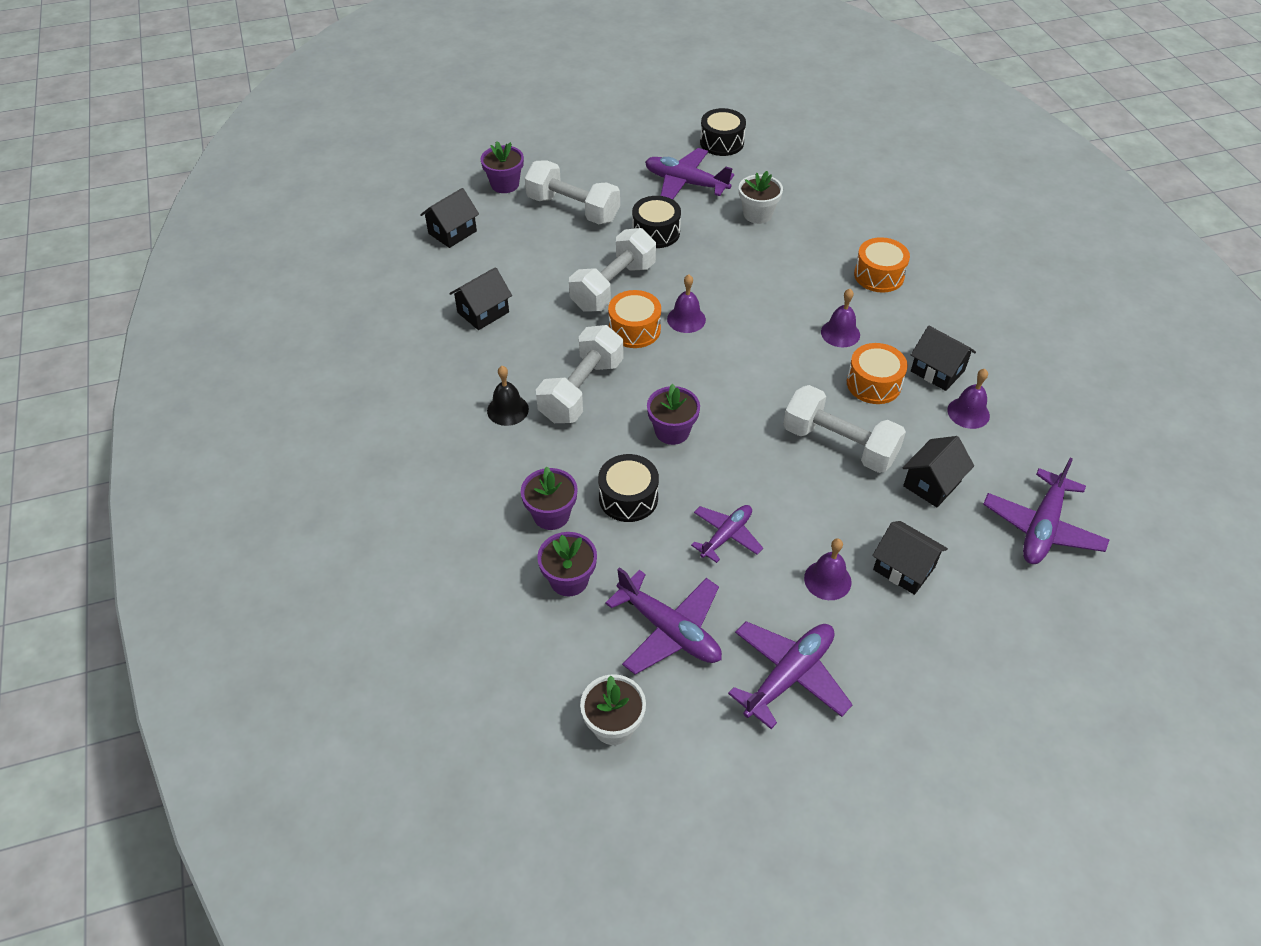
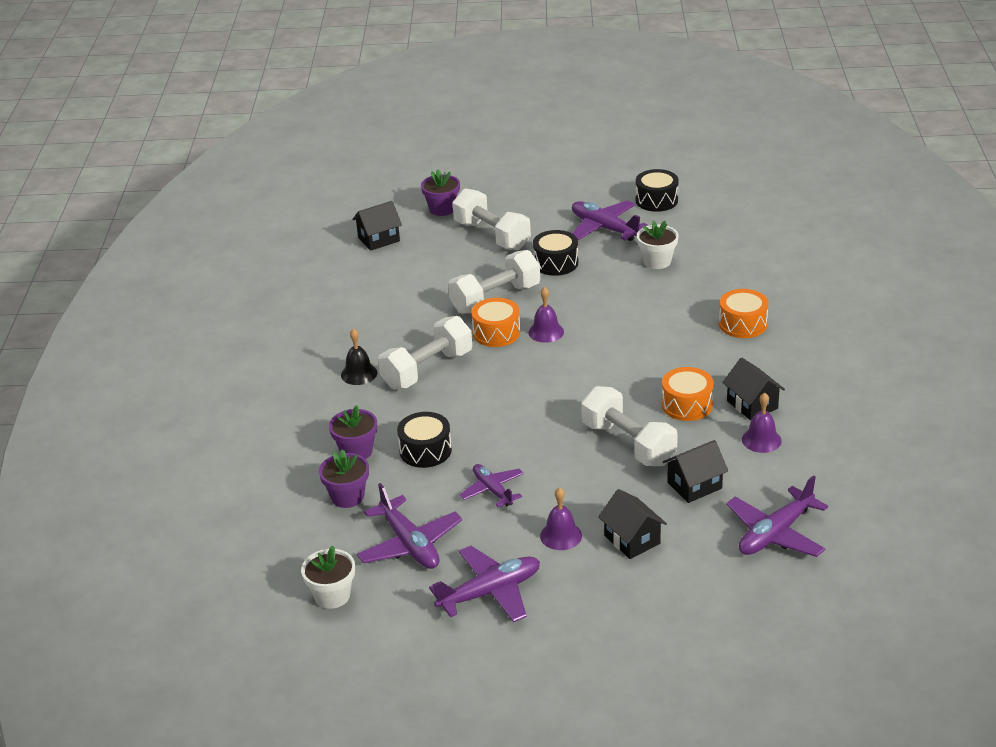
camera: 20 degrees right, 15 degrees down
black house [449,267,512,330] -> none
purple flower pot [647,384,700,445] -> none
purple plane [691,505,763,563] -> purple plane turned 90 degrees counterclockwise [459,464,524,507]
purple bell [821,289,860,347] -> none

